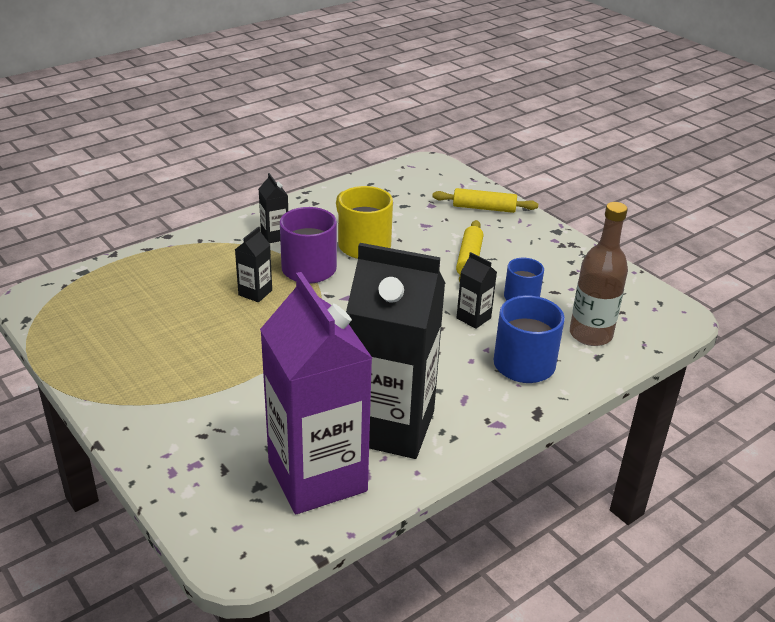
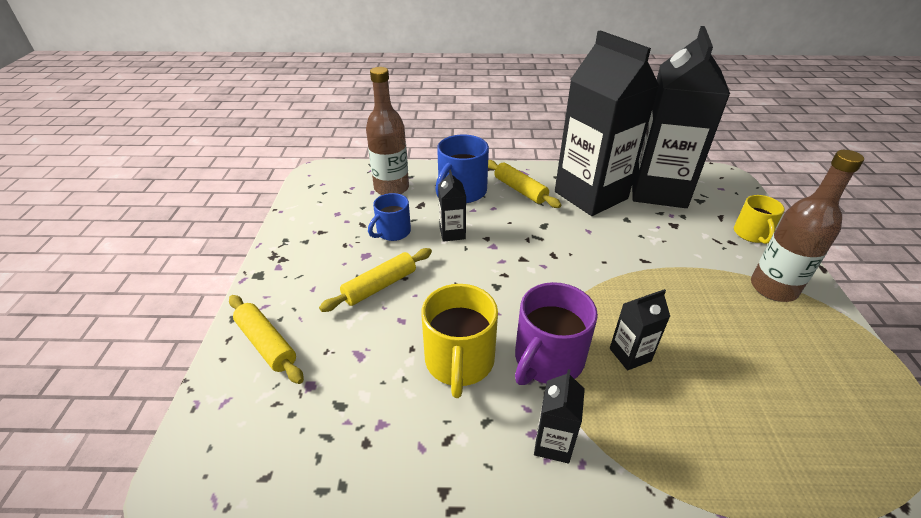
camera: 140 degrees left, 5 degrees up
purple carton [260,272,372,514] -> black carton [632,26,730,208]
none -> yellow rolling pin [488,160,561,208]
none -> yellow mug [734,195,785,244]
none -> brown bottle [751,150,864,302]

